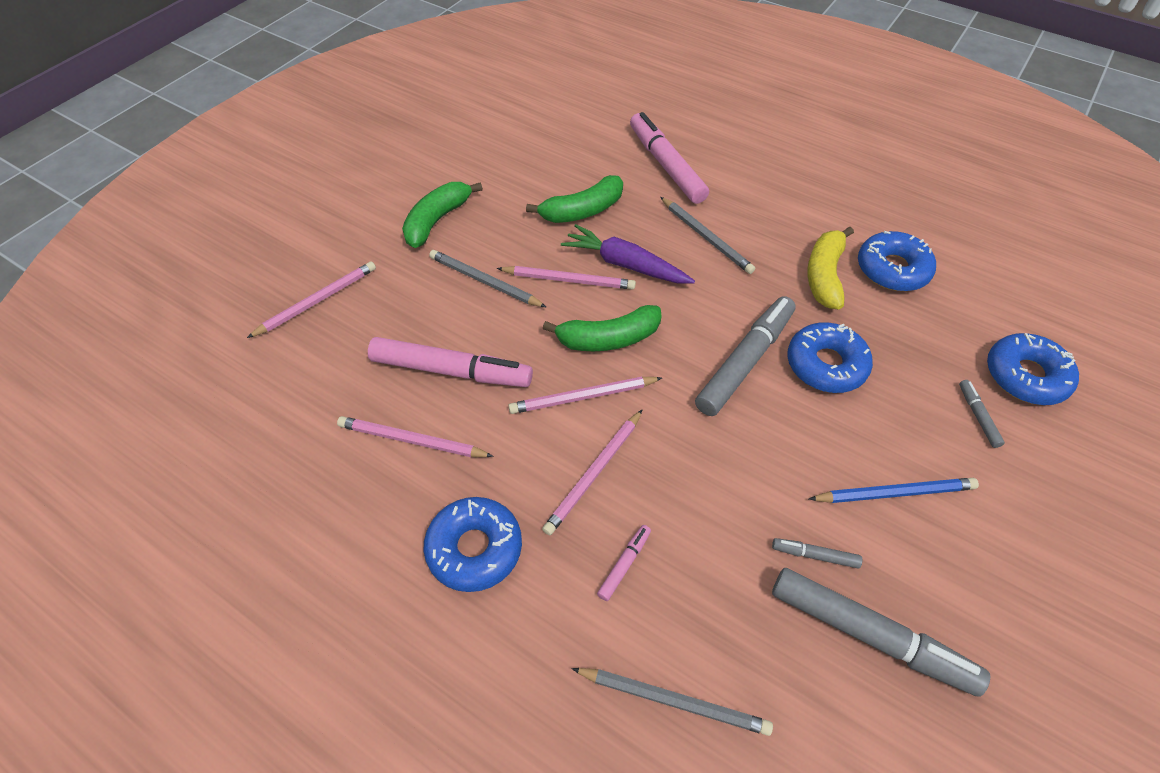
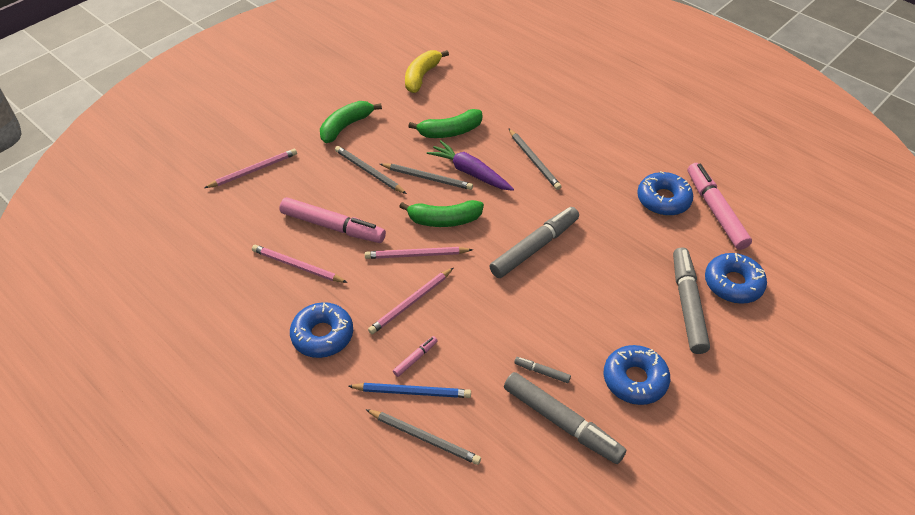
camera: 10 degrees right, 5 degrees down
pink pencil [497,266,636,290] -> grey pencil [380,163,473,190]
pink marker [630,112,709,204] -> pink marker moved to [688,163,752,250]
blue donut [787,322,873,393] -> blue donut moved to [604,345,670,405]
yellow banana [807,227,854,310] -> yellow banana moved to [405,50,449,93]
blue pencil [809,478,979,503] -> blue pencil moved to [348,383,471,398]
grey marker [959,380,1005,448] -> grey marker [673,247,710,354], size x2.26

